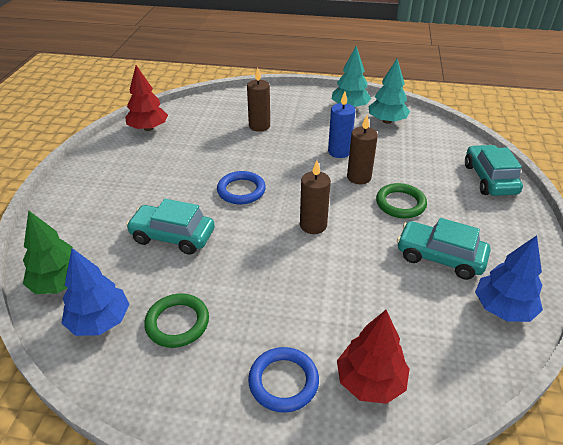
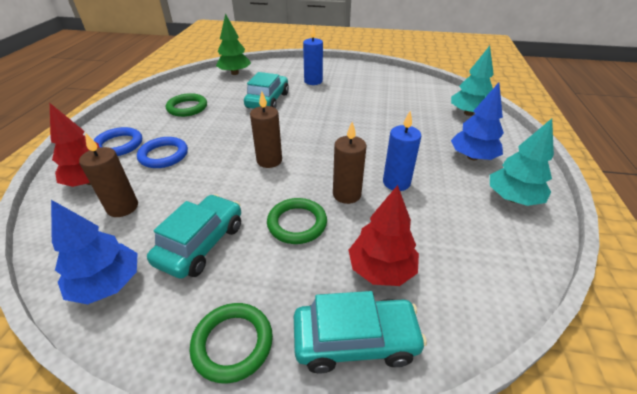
camera: 90 degrees right, 0 degrees up
blue tree [62,248,130,336] -> blue tree moved to [451,83,504,160]
red tree [125,65,168,131] -> red tree moved to [348,185,419,286]
blue ring [217,171,266,204] -> blue ring moved to [137,137,188,168]
brown candle [247,68,270,132] -> brown candle moved to [79,133,138,217]
turquoise tree [369,59,410,124] -> turquoise tree moved to [451,46,494,116]
none -> green ring [190,303,273,384]
none -> blue candle [303,25,323,85]

